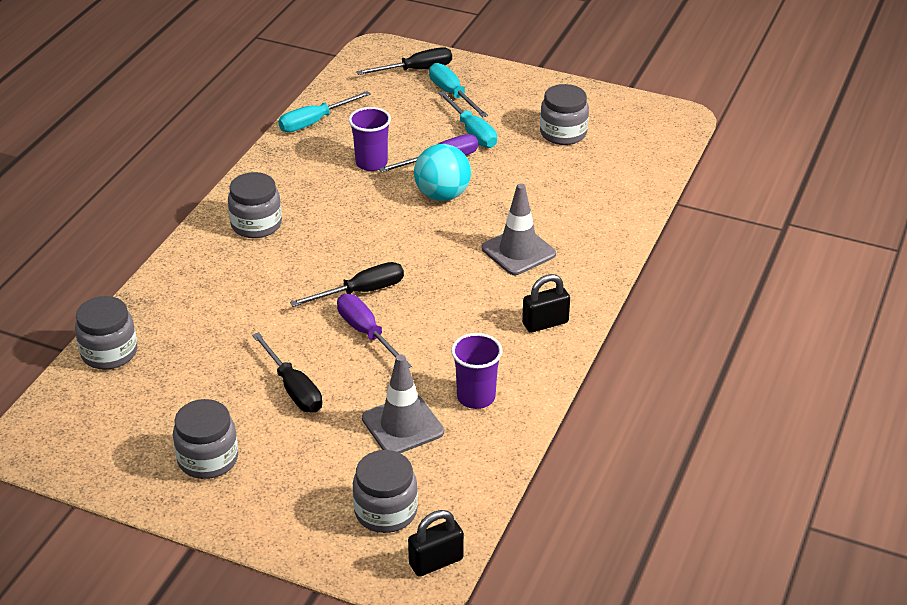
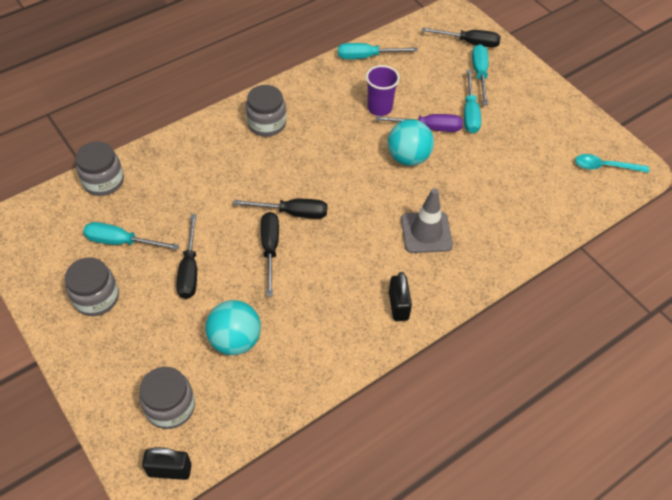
camera: 30 degrees right, 15 degrees up
purple screwdriver [337,294,412,368] -> black screwdriver [261,212,279,297]
grey traffic cone [362,354,444,453] -> turquoise ball [205,300,261,355]
purple cup [451,333,503,409] -> none
black padlock [522,274,570,333] -> black padlock turned 75 degrees clockwise [389,272,412,321]
grey jar [540,84,589,145] -> none
none -> turquoise screwdriver [83,222,179,250]
none -> turquoise spoon [575,154,649,173]

